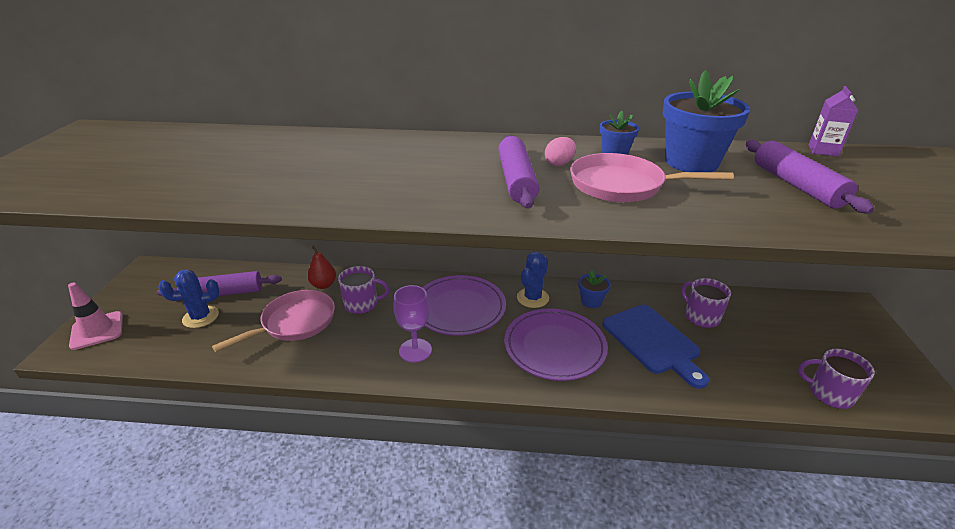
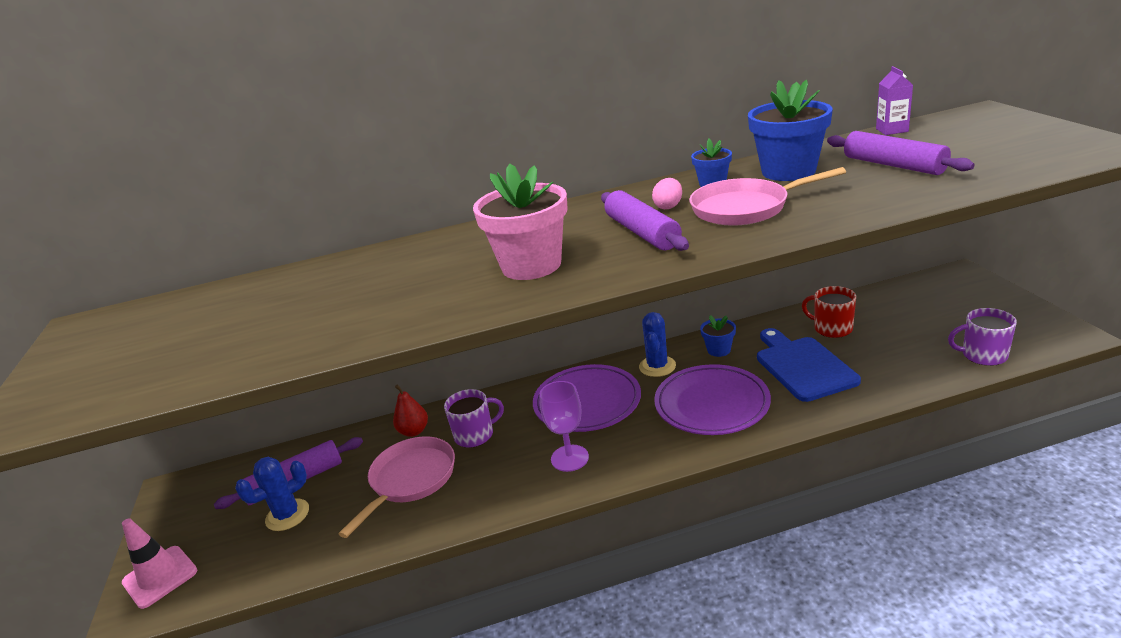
camera: 15 degrees left, 5 degrees down
blue cutting board [603,305,709,389] -> blue cutting board turned 150 degrees counterclockwise [757,328,861,402]
purple mug [681,278,731,328] -> red mug [802,286,856,338]
none -> pink flower pot [473,163,568,280]

